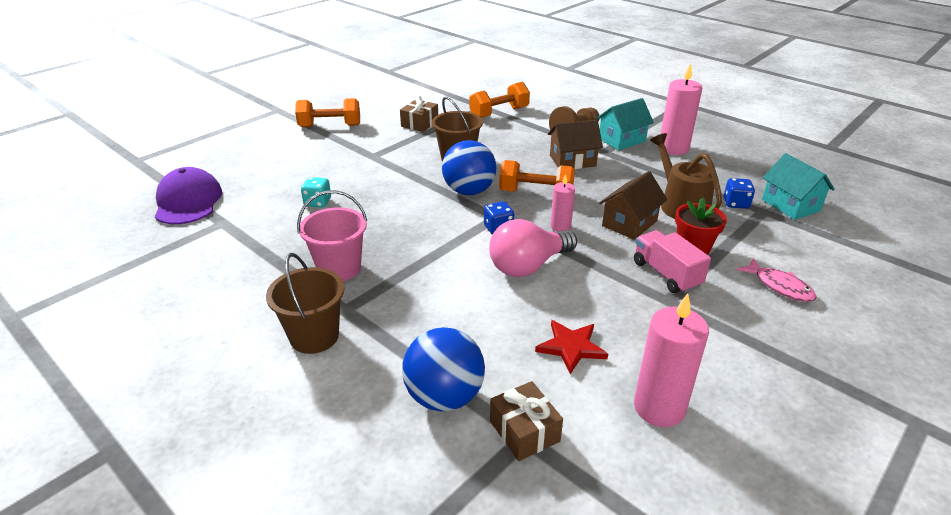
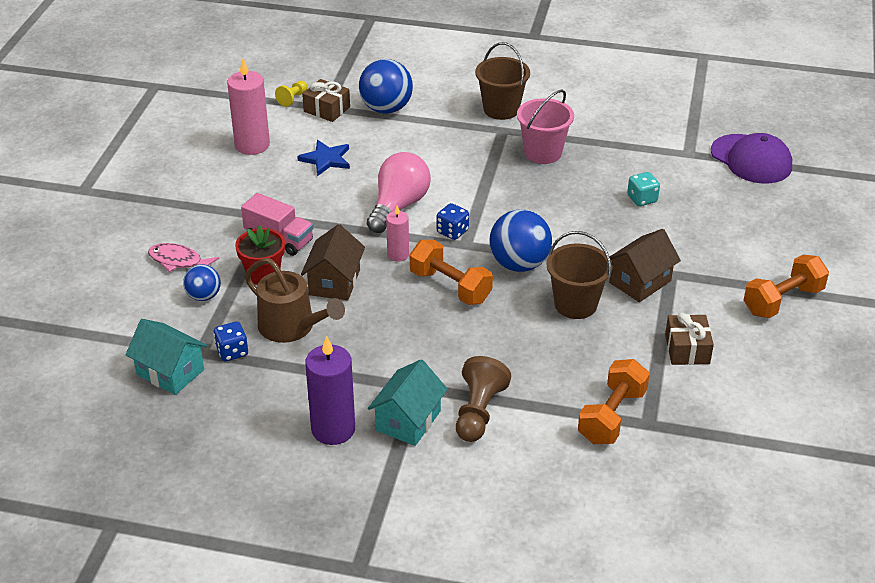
camera: 150 degrees right, 5 degrees up
orange dumbbell [499,160,575,191] -> orange dumbbell turned 60 degrees clockwise [410,239,493,305]
red star [535,320,608,374] -> blue star [297,140,350,176]
brown house [548,120,603,169] -> brown house moved to [609,229,681,302]
pink candle [661,63,703,155] -> purple candle [305,336,355,445]
none -> blue ball [183,264,221,301]
none -> yellow pawn [275,81,307,107]

